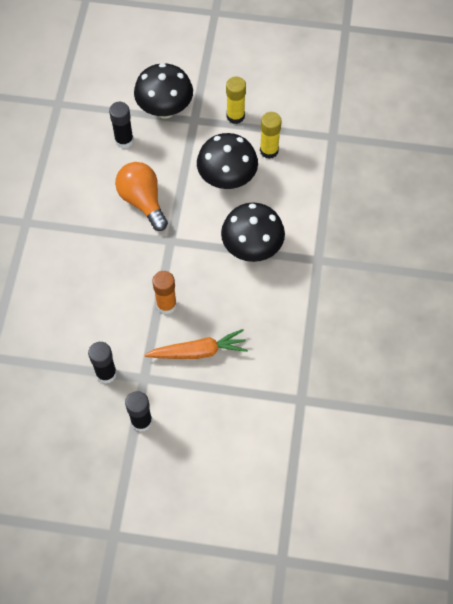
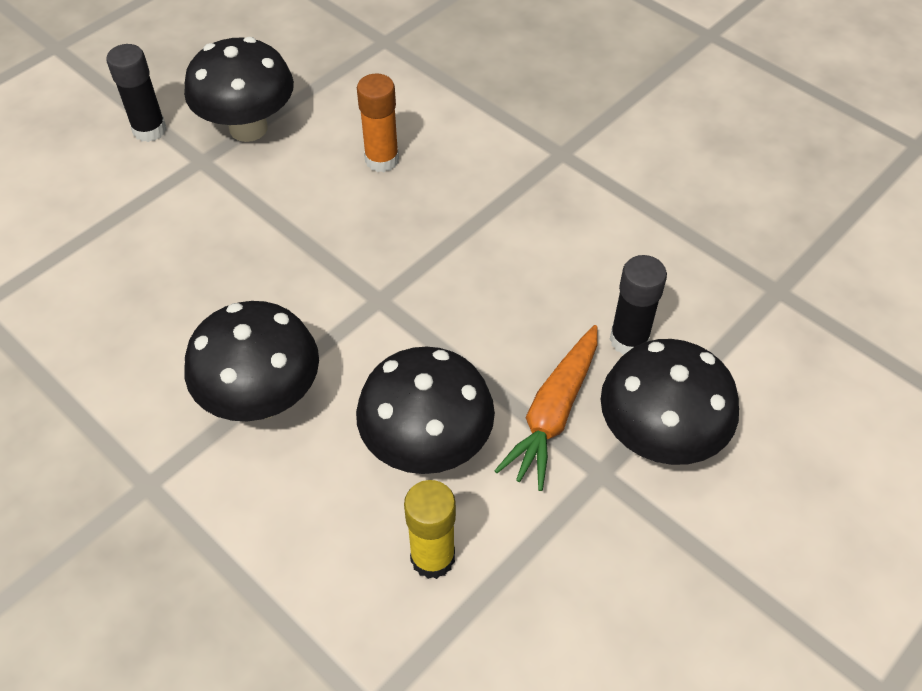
camera: 125 degrees right, 10 degrees down
black glue stick [88,342,117,384] -> black mushroom [184,37,294,142]
orange light bulb [115,162,168,231] -> none
orange carrot [144,329,248,359] -> orange carrot moved to [494,325,597,491]
orange glue stick [152,271,177,314] -> orange glue stick moved to [357,73,399,172]
yellow glue stick [226,77,246,124] -> none

